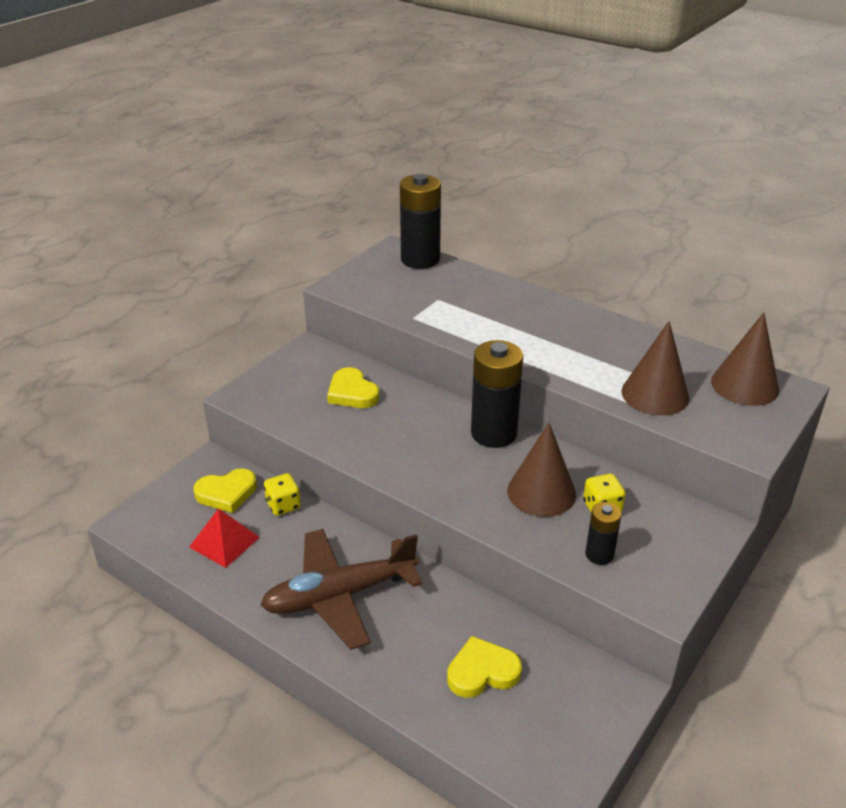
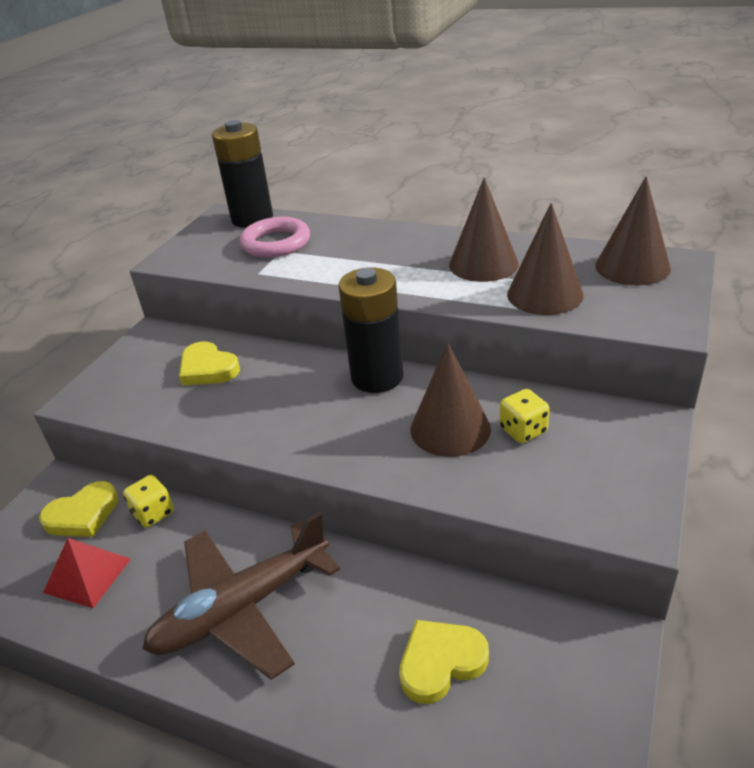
camera: 10 degrees left, 0 degrees up
black battery [585,502,622,565] -> none
none -> pink ring [240,217,310,258]
none -> brown cone [449,177,519,282]

